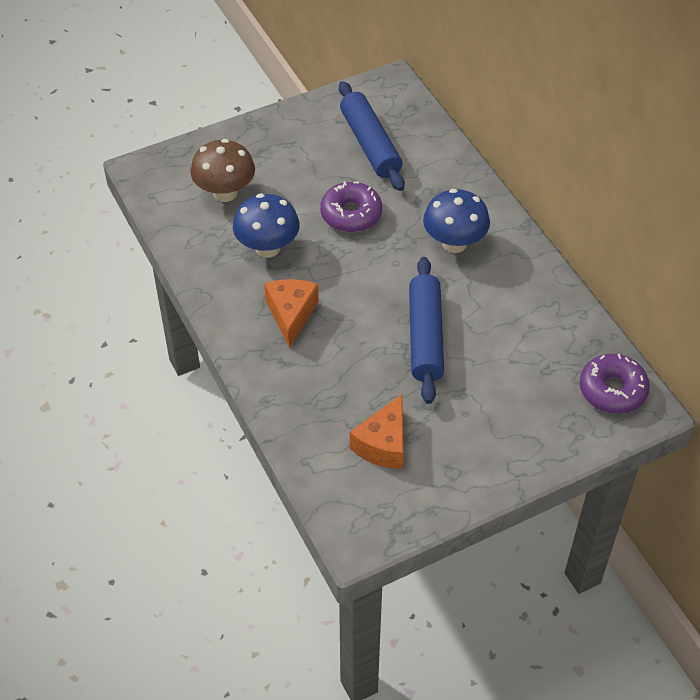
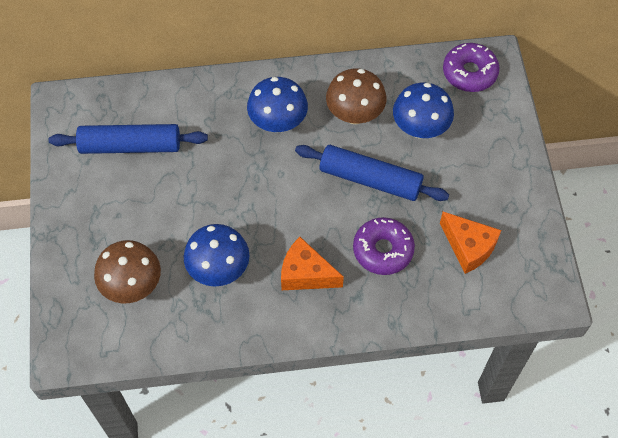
camera: 70 degrees left, 10 degrees up
purple donut [320,181,382,232] -> purple donut moved to [353,217,415,275]
none -> brown mushroom [326,68,386,124]
none -> blue mushroom [393,83,454,139]

